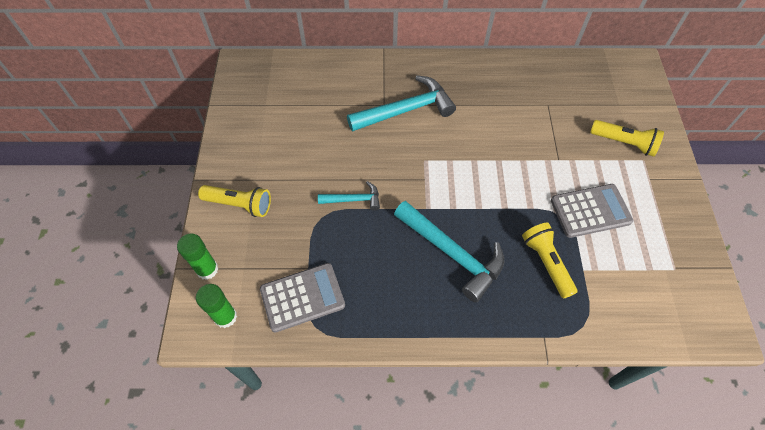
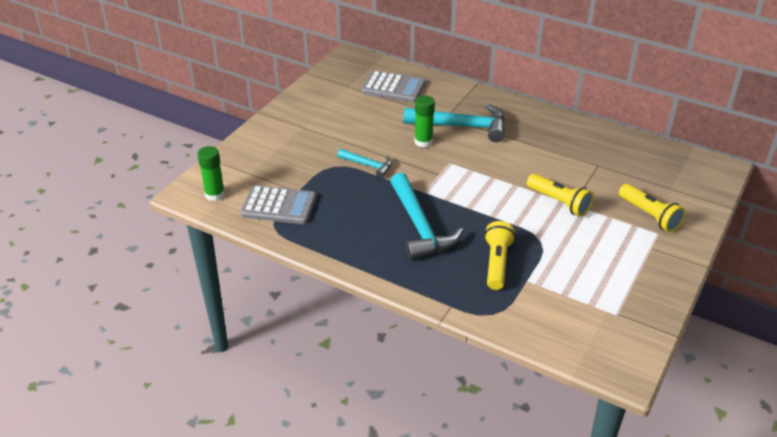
camera: 30 degrees right, 20 degrees down
green glue stick [177,234,218,280] -> green glue stick moved to [414,95,435,148]
yellow flashlight [198,185,271,217] -> yellow flashlight moved to [527,174,594,217]
grey calculator [551,184,633,238] -> grey calculator moved to [361,70,426,102]

